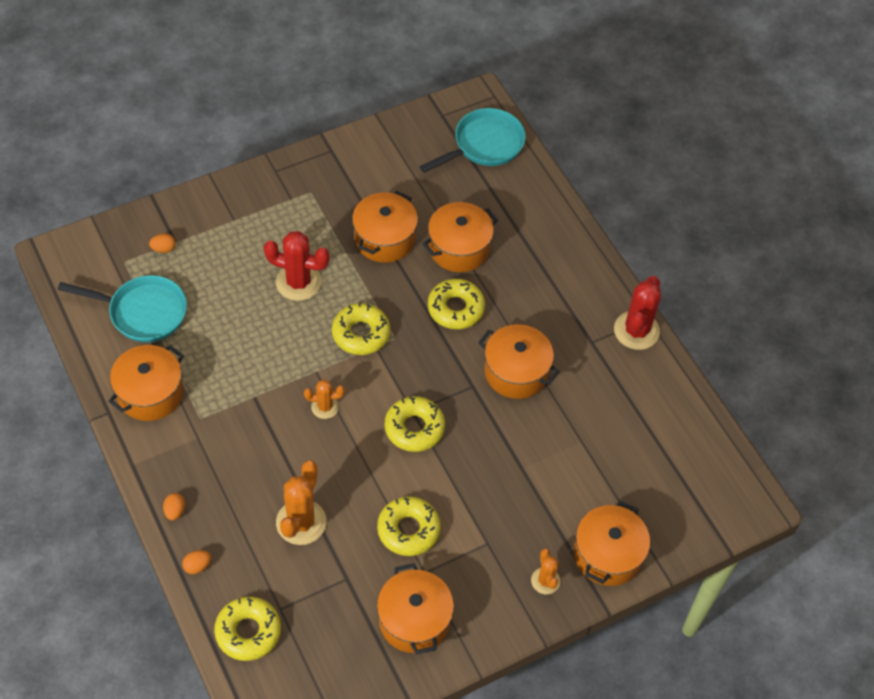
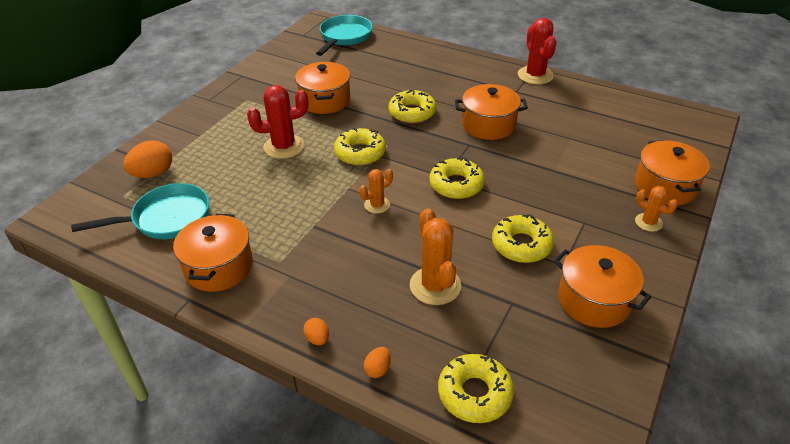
camera: 30 degrees left, 15 degrees down
orange egg [149,234,176,253] -> orange egg [123,140,172,178], size x1.94
orange pot [423,202,498,272] -> none

